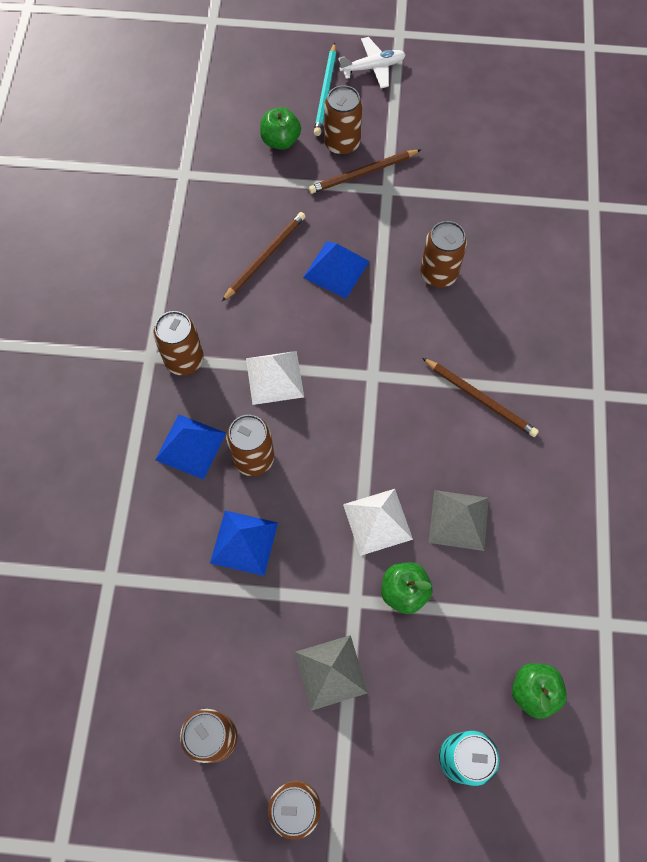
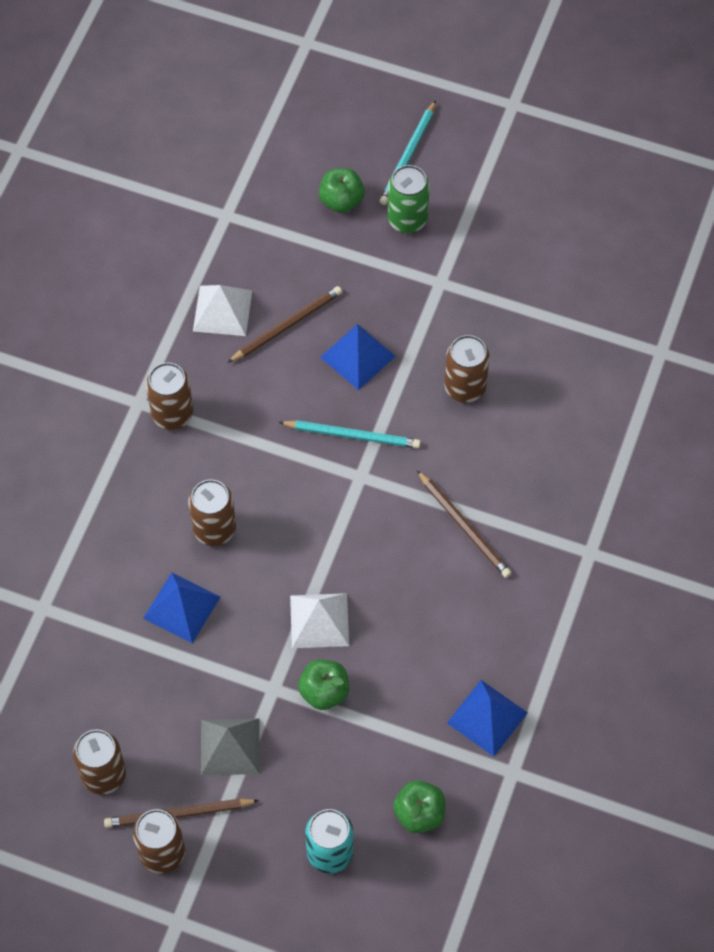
camera: 15 degrees right, 5 degrees down
blue pyramid [155,414,226,480] -> blue pyramid moved to [447,680,528,757]
white pyramid [246,351,304,405] -> white pyramid moved to [193,285,252,336]
brown pencil [308,150,421,194] -> brown pencil moved to [104,798,259,828]
brown can [324,85,362,155] -> green can [387,165,430,233]
white plane [338,37,406,88] -> none
grey pyramid [429,490,489,551] -> none
none -> turquoise pencil [279,420,421,448]

